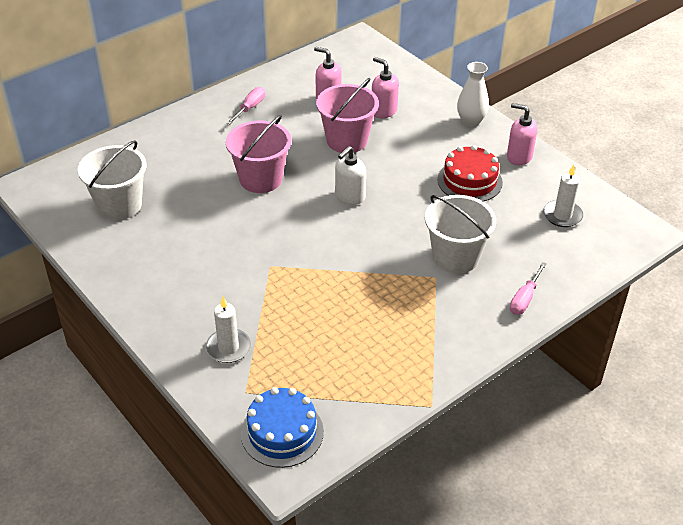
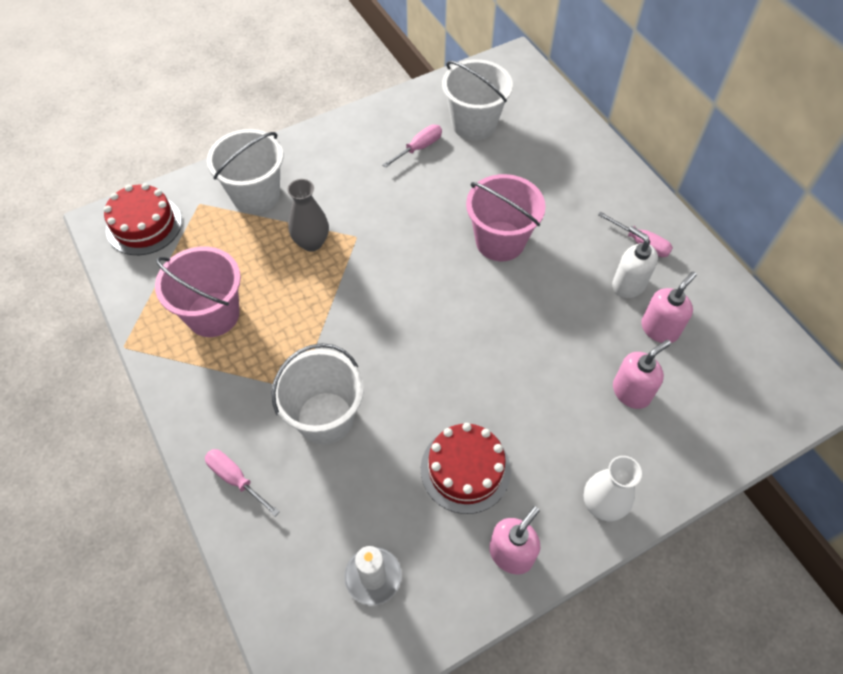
camera: 100 degrees right, 15 degrees up
white candle [206,297,251,363] -> white bucket [207,129,283,214]
blue cake [241,387,324,468] -> red cake [104,183,182,255]
pink bucket [316,78,379,154] -> pink bucket moved to [155,246,241,337]
white soap dispenser [335,146,366,205] -> white soap dispenser moved to [612,226,658,298]
none -> grey vase [287,179,329,252]
none -> pink screwdriver [382,125,442,168]

